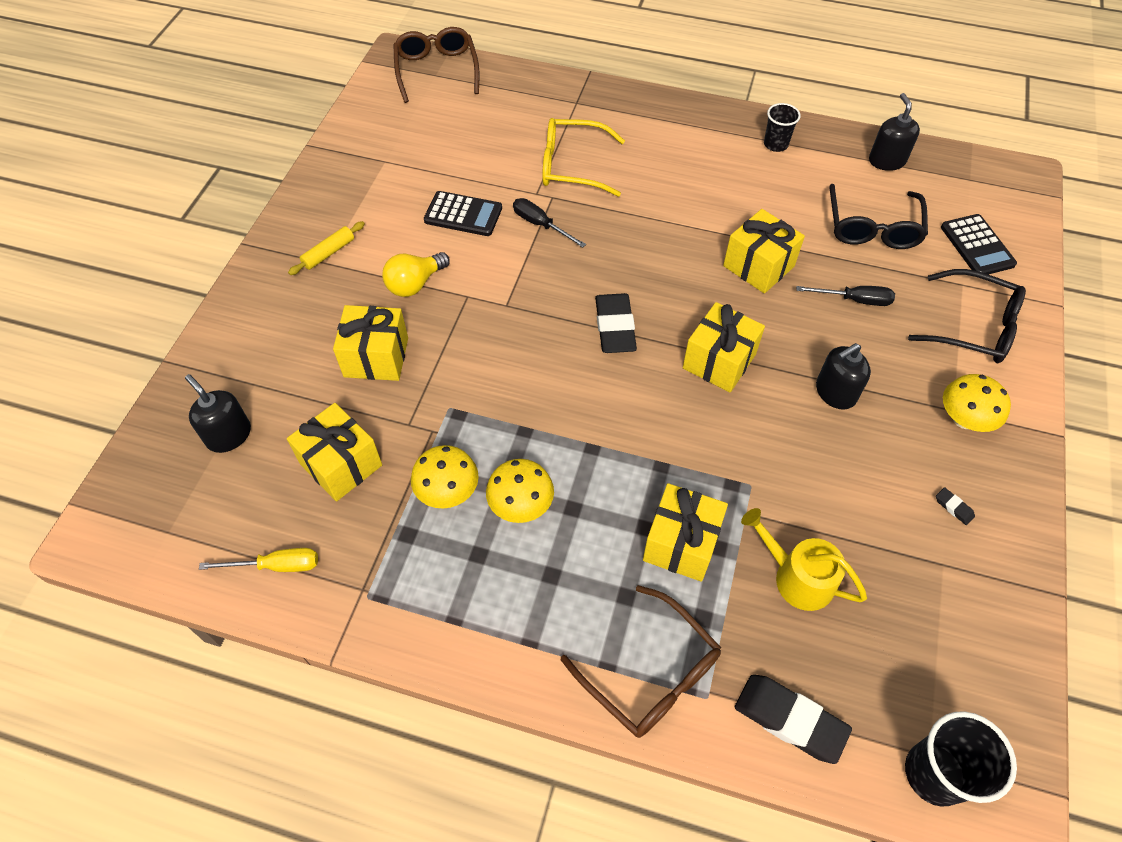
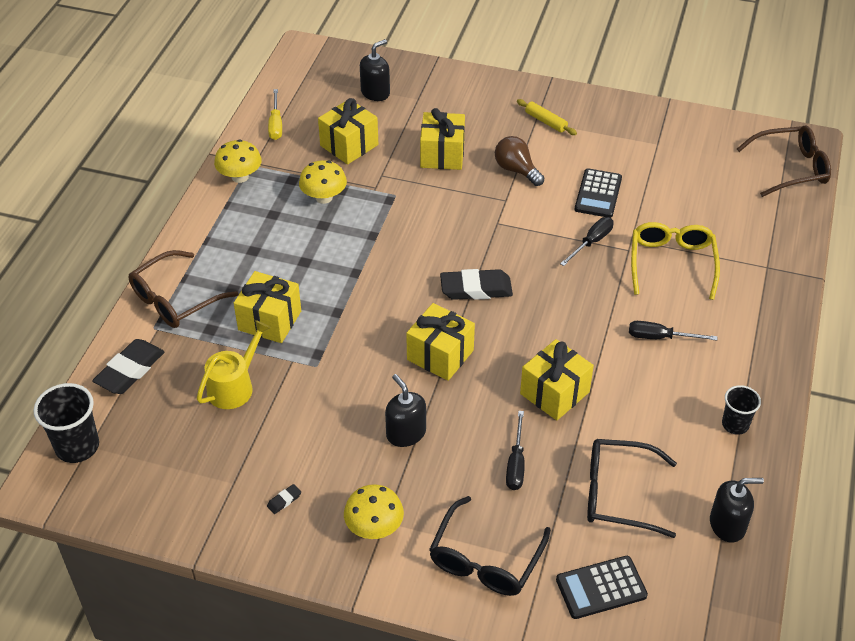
camera: 90 degrees right, 10 degrees down
yellow light bulb [382,252,450,297] -> brown light bulb [495,136,544,186]
yellow mushroom [486,459,554,523] -> yellow mushroom moved to [214,139,262,183]
none -> black screwdriver [629,321,717,341]

